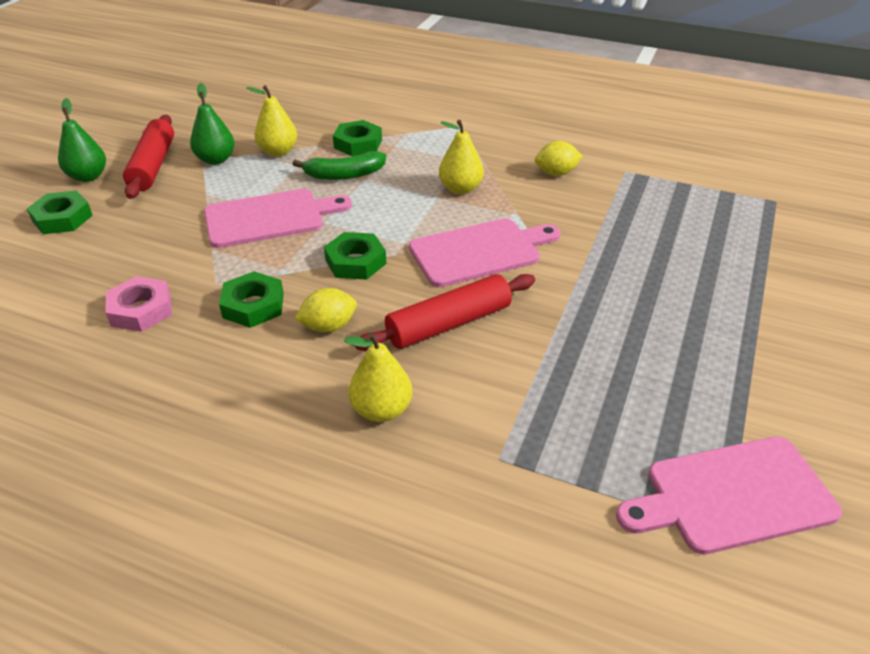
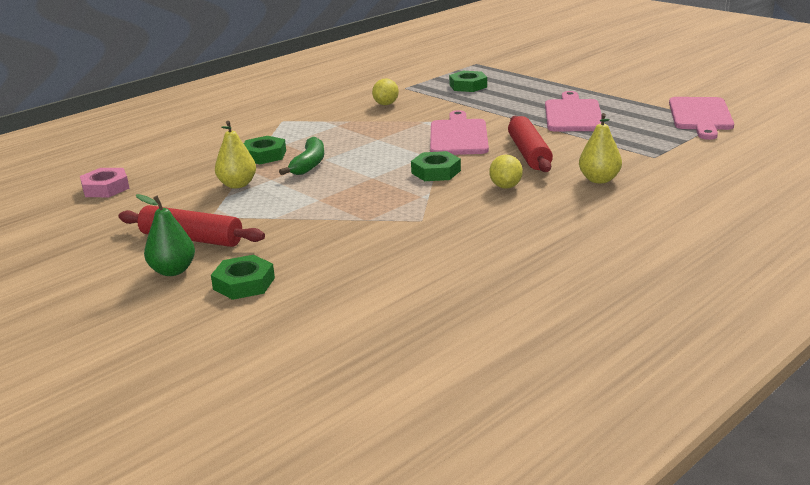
camera: 65 degrees left, 15 degrees down
pink nut [105,276,172,332] -> pink nut moved to [80,168,130,197]
green pear [190,83,235,165] -> none
pink cutting board [204,189,352,248] -> pink cutting board moved to [545,91,602,131]
green nut [219,271,284,328] -> green nut moved to [449,71,487,92]
yellow pear [439,120,484,194] -> none

